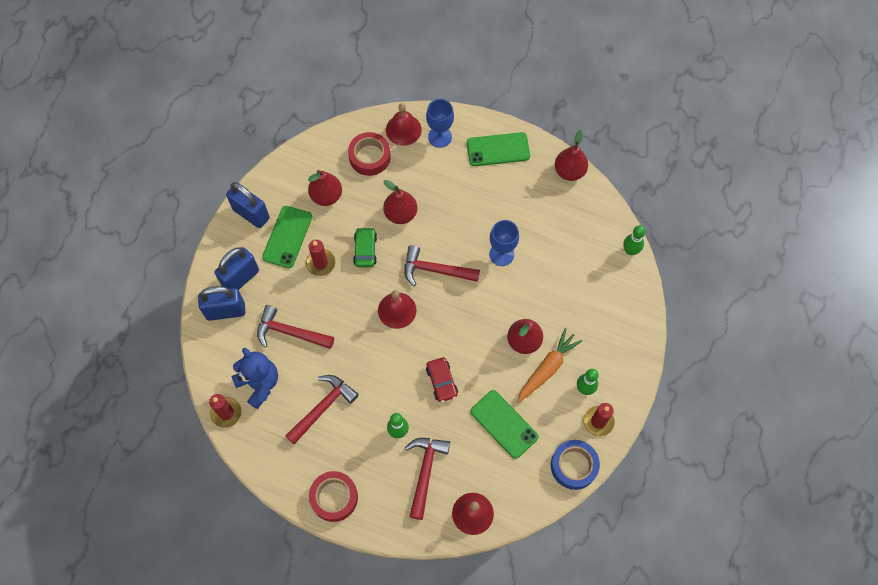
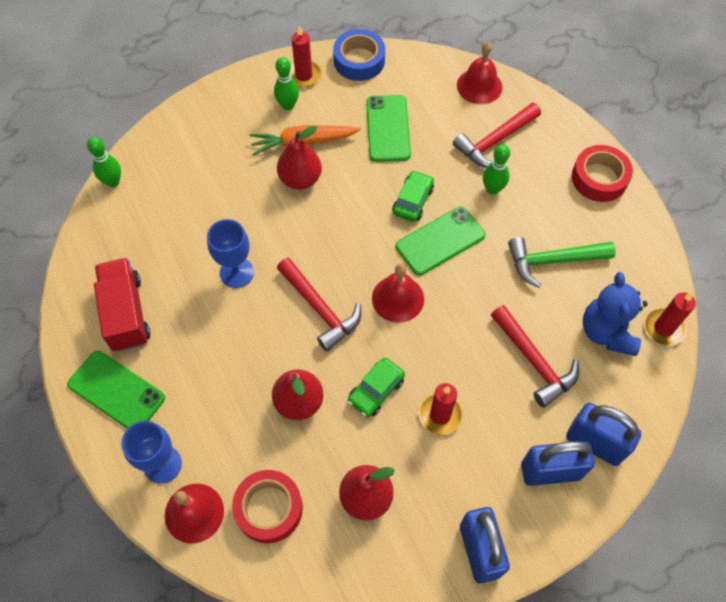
camera: 140 degrees left, 5 degrees down
green phone [262,206,312,268] -> green phone moved to [396,206,486,275]
red hammer [285,375,359,444] -> green hammer [508,237,616,288]
red car [426,357,458,402] -> green car [392,170,434,222]
red pear [555,129,588,181] -> none
none -> red truck [94,258,151,352]

